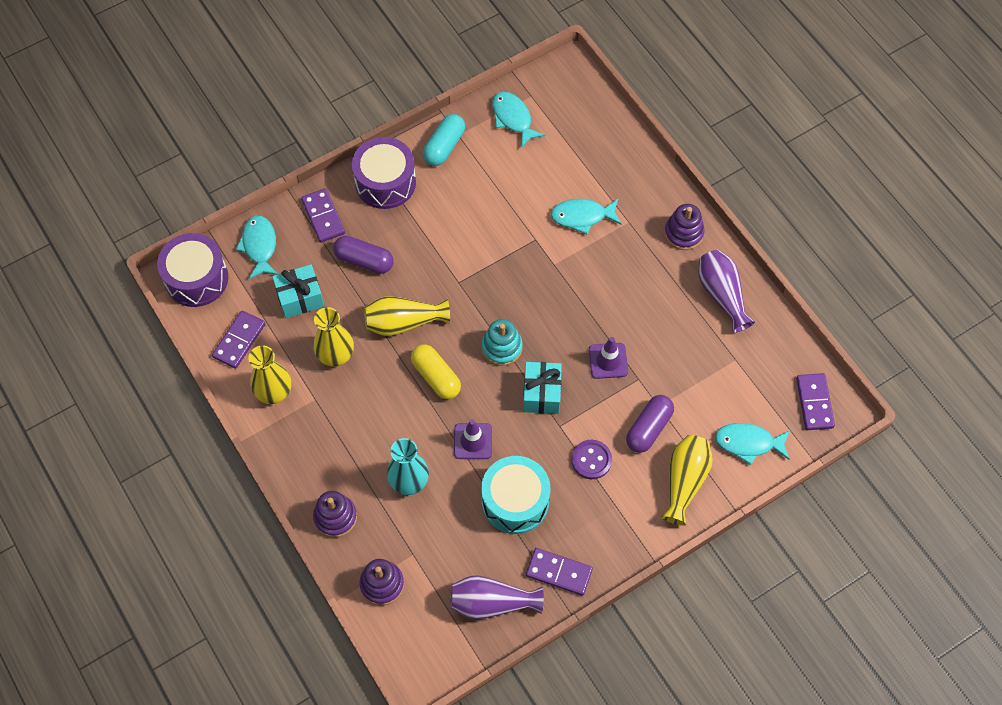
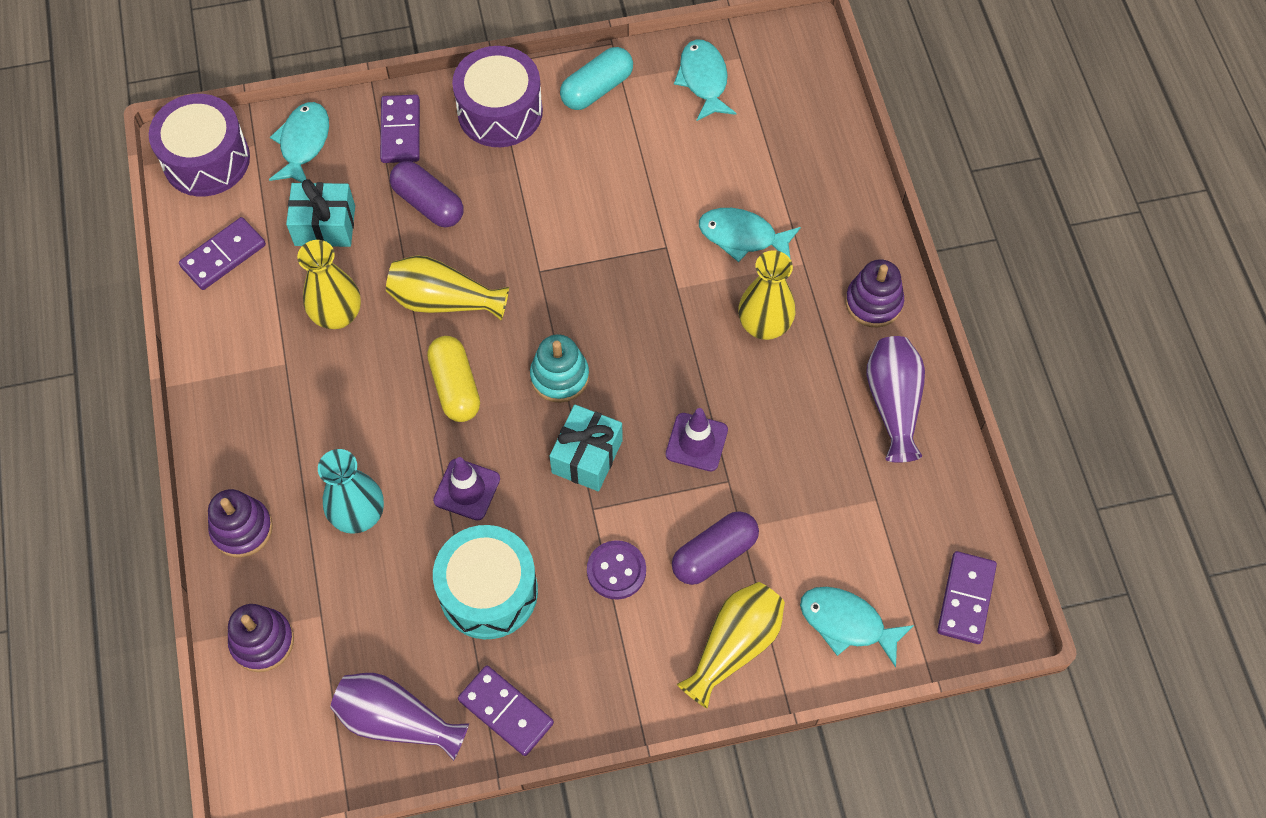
camera: 20 degrees right, 0 degrees up
yellow vase [248,345,291,404] -> yellow vase moved to [738,250,795,340]

